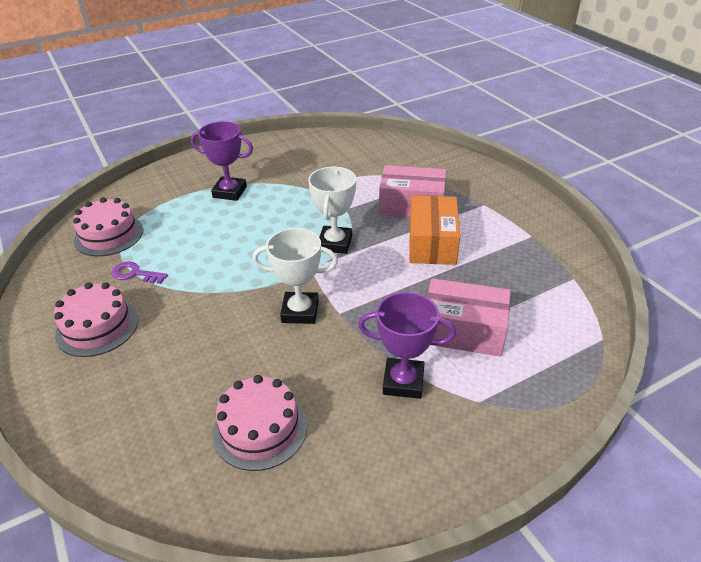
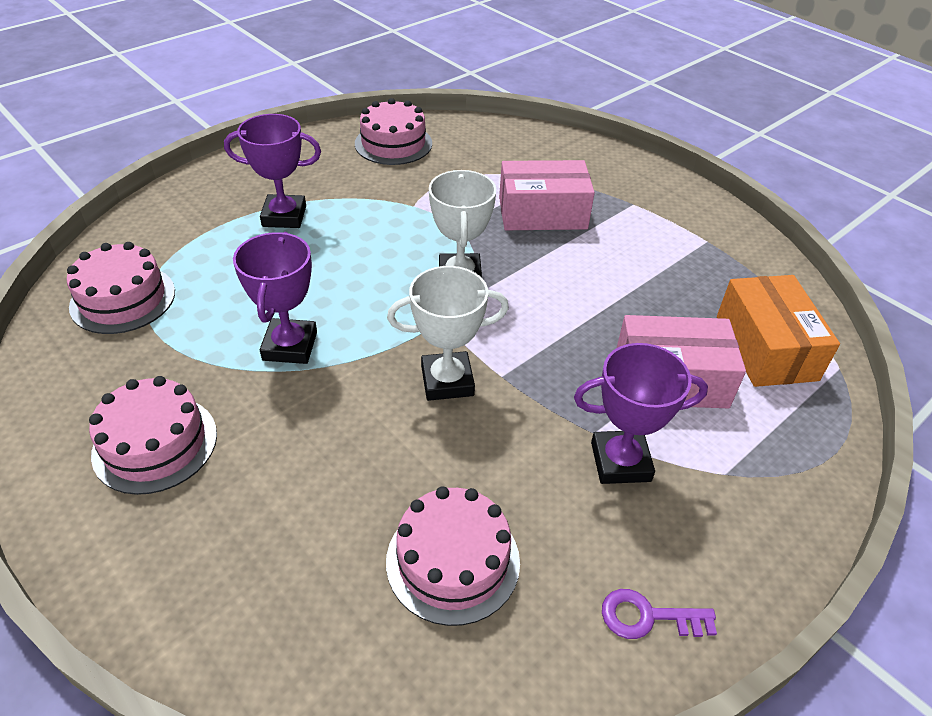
camera: 15 degrees left, 5 degrees up
purple key [112,261,168,284] -> purple key moved to [602,589,717,639]
orange box [409,195,460,265] -> orange box moved to [717,275,840,387]
none -> purple trophy [233,232,317,364]
none -> pink cake [355,98,432,165]

